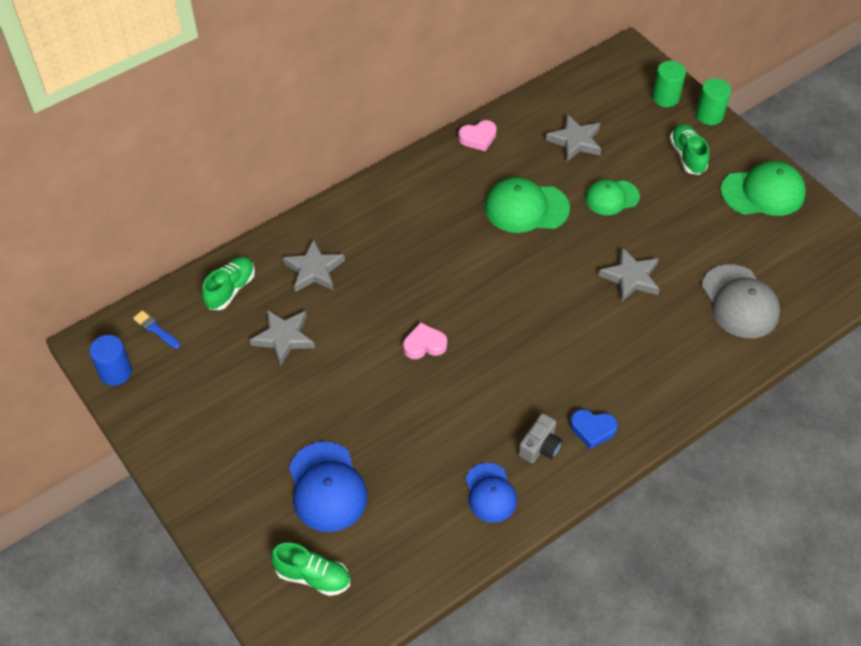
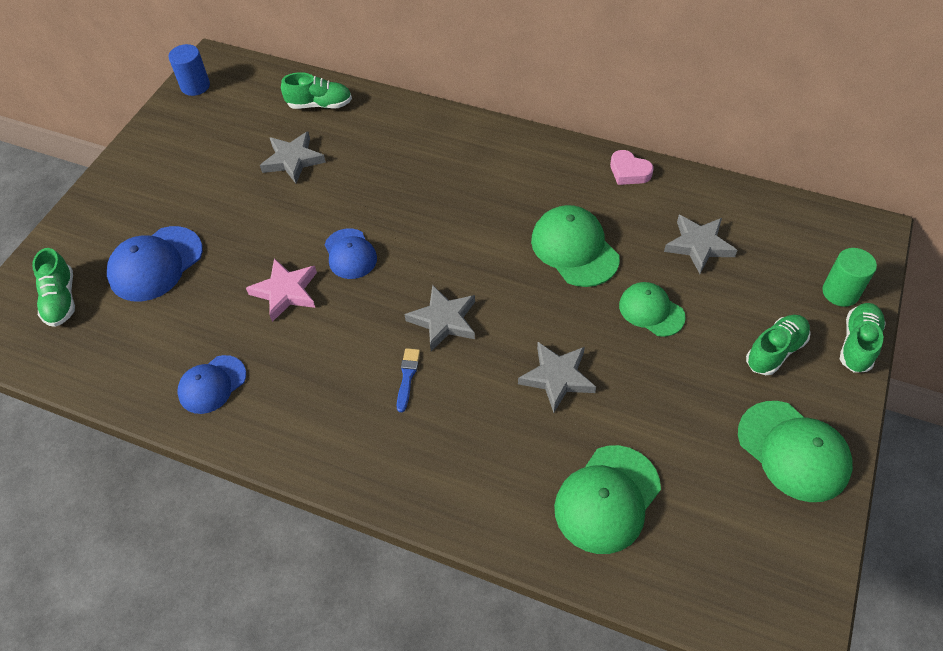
camera: 60 degrees right, 0 degrees up
blue brush [133,311,180,349] -> blue brush moved to [397,348,420,412]
grey star [283,239,345,292] -> grey star moved to [405,285,475,351]
pink heart [403,322,447,359] -> blue cap [325,228,377,279]
grey camera [518,413,562,463] -> none
blue heart [570,409,618,449] -> none
green cylinder [696,78,731,125] -> green shoe [840,303,886,373]
grey cap [702,264,780,338] -> green cap [554,445,661,554]
none -> pink star [246,258,317,322]

